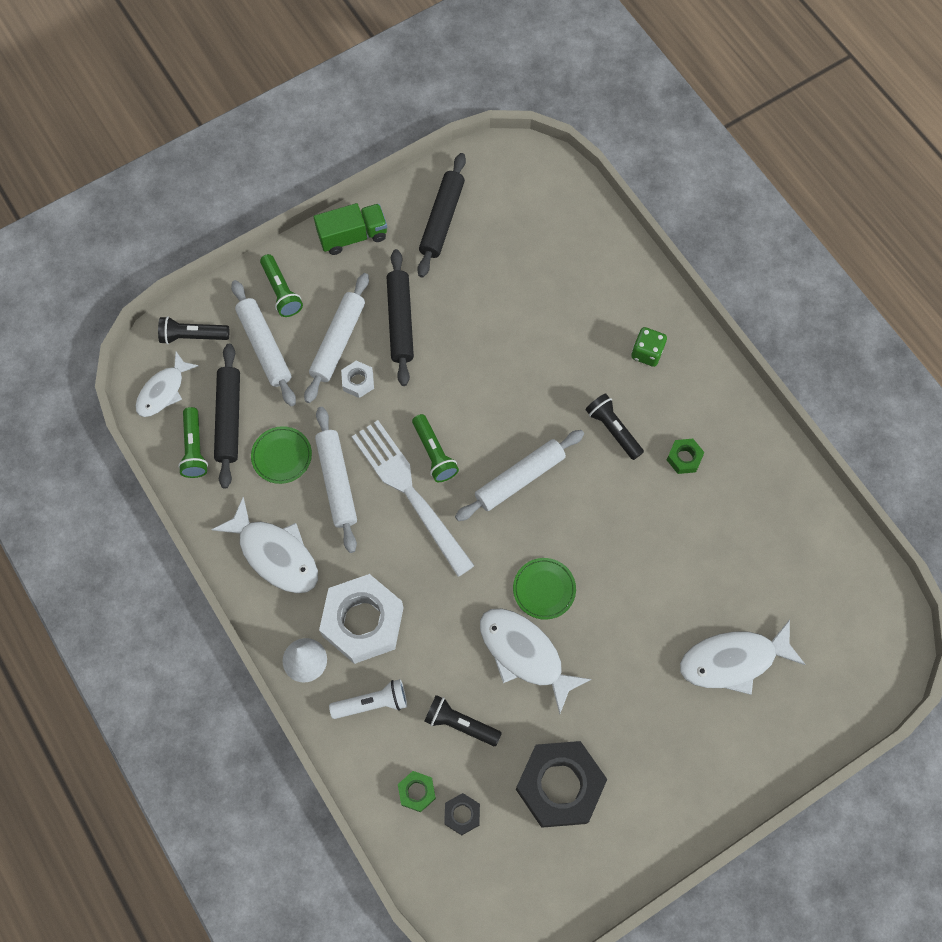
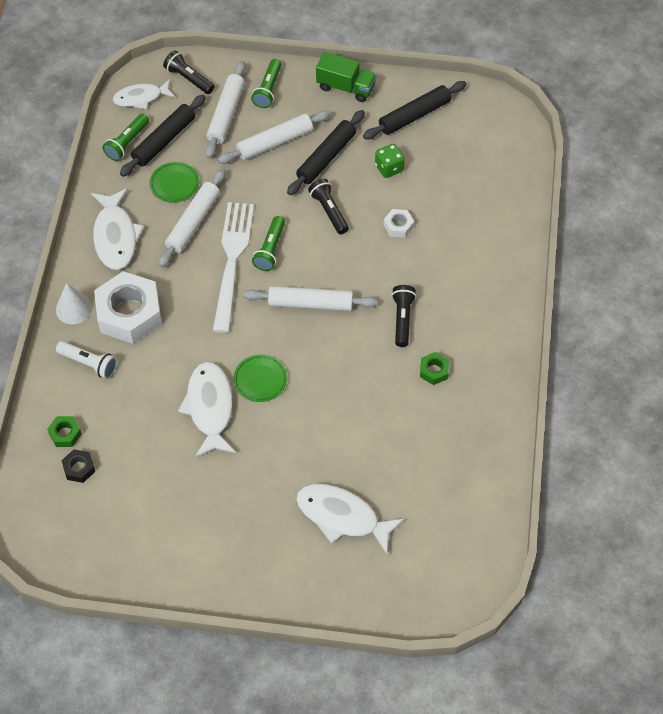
camera: 40 degrees right, 10 degrees down
white nut [341,361,374,398] -> white nut moved to [384,209,414,238]
black flashlight [424,695,502,746] -> black flashlight moved to [308,179,349,234]
black nut [516,741,607,828] -> none
green dice [631,327,667,367] -> green dice moved to [375,144,405,178]

